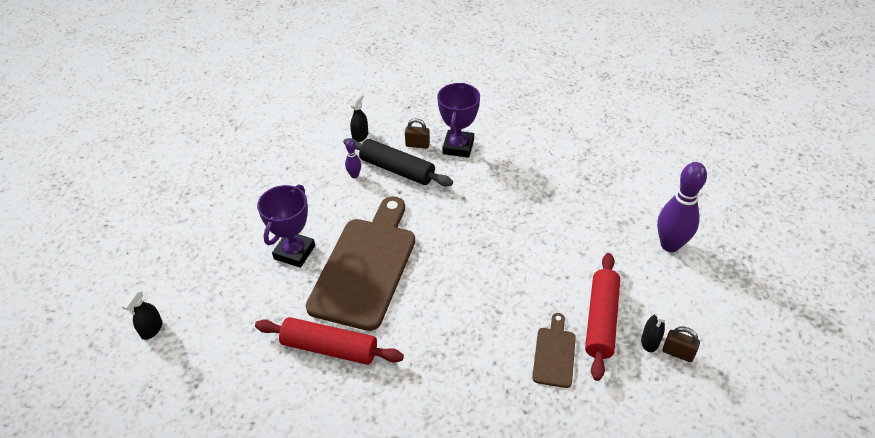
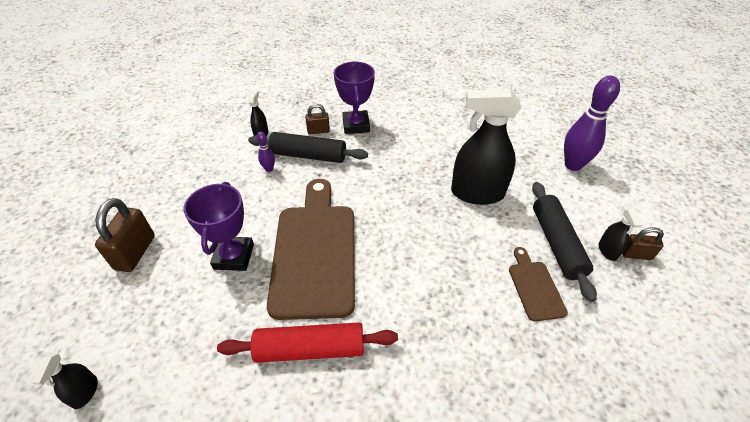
camera: 20 degrees left, 0 degrees up
red rolling pin [585,253,620,381] -> black rolling pin [532,182,597,302]
none -> brown padlock [95,198,155,272]
none -> black spray bottle [451,89,521,205]

